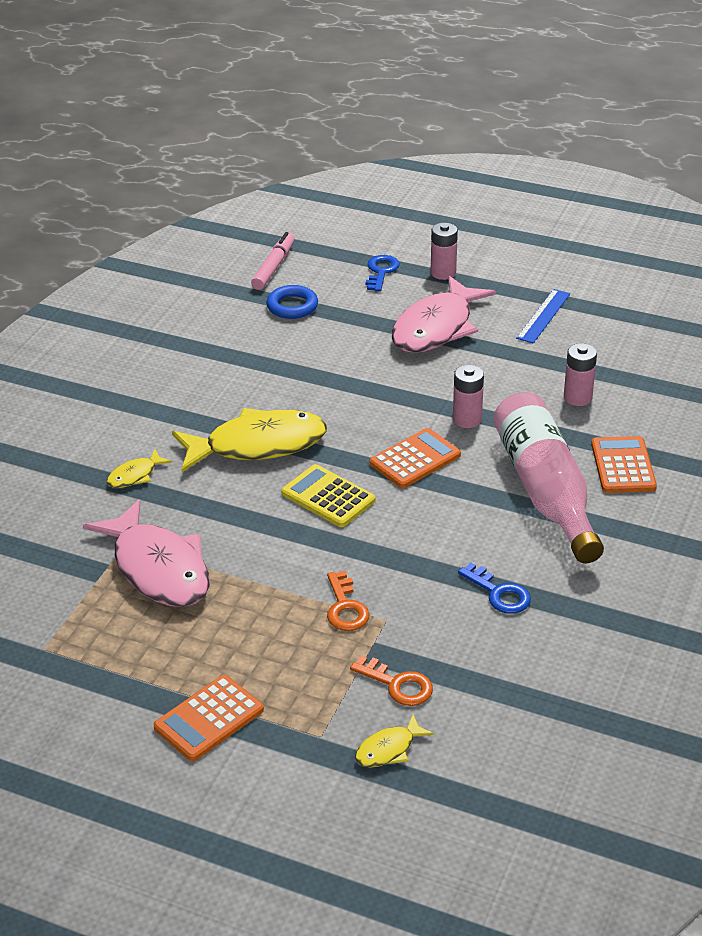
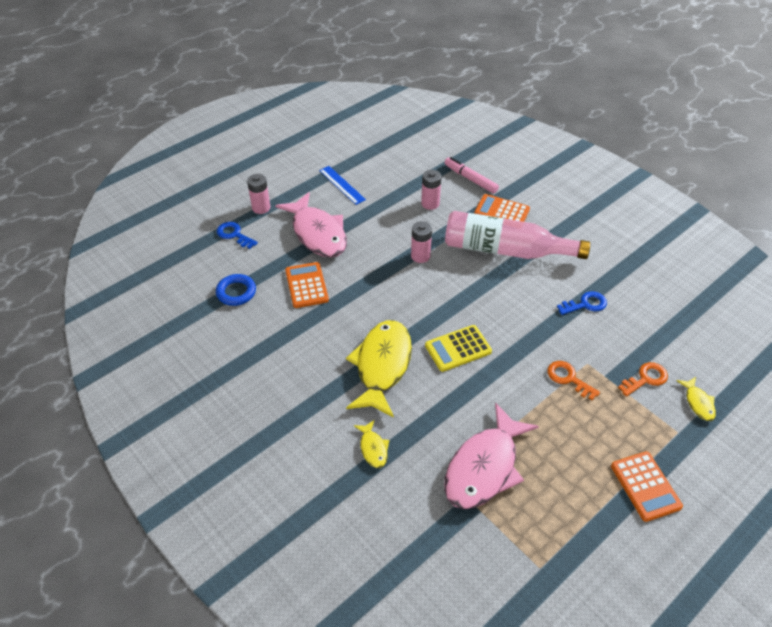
camera: 65 degrees left, 10 degrees up
pink fish [83,499,210,607] -> pink fish turned 135 degrees clockwise [444,402,539,509]
pink marker [251,232,295,290] -> pink marker moved to [445,157,499,193]
orange key [327,571,370,631] -> orange key turned 150 degrees counterclockwise [547,361,600,400]
orange calculator [370,428,461,488] -> orange calculator moved to [285,262,329,308]

